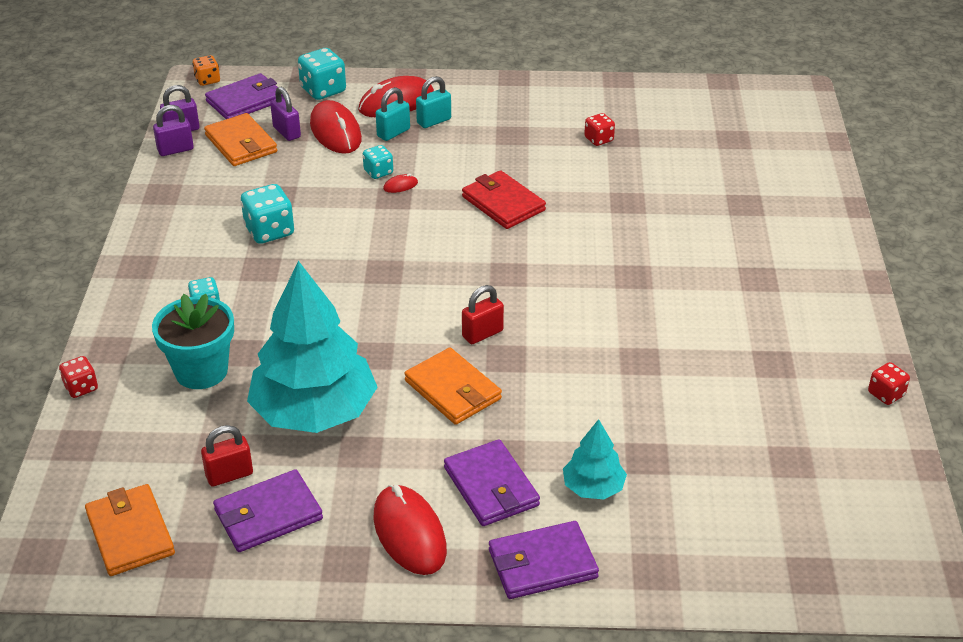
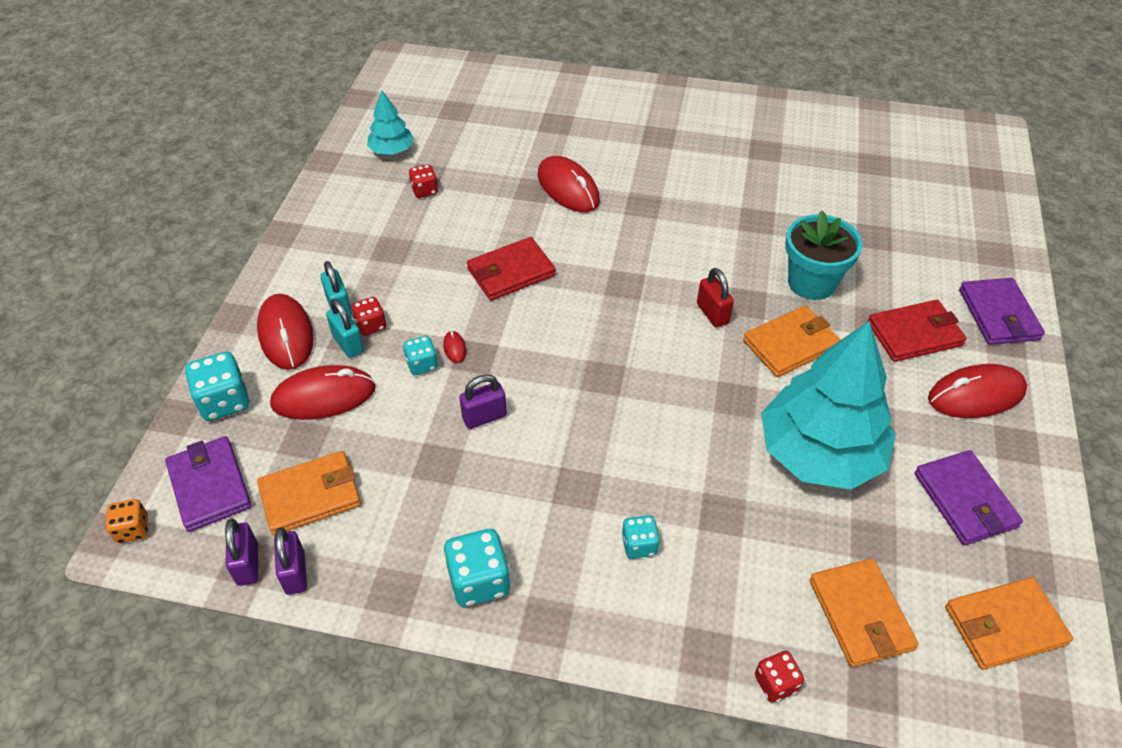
camera: 80 degrees left, 10 degrees up
turquoise flower pot [152,294,234,389] -> turquoise flower pot moved to [785,211,862,300]
red padlock [201,425,253,487] -> none
turquoise dice [241,184,294,244] -> turquoise dice moved to [443,529,511,607]
purple padlock [270,87,301,141] -> purple padlock moved to [459,374,507,429]
purple wallet [444,439,540,526] -> red wallet [867,300,967,362]
turquoise tree [563,419,627,499] -> turquoise tree moved to [367,90,414,155]
red dice [868,362,910,405] -> red dice moved to [351,297,386,336]
none -> red mouse [538,156,600,212]
none -> orange wallet [810,558,918,667]

